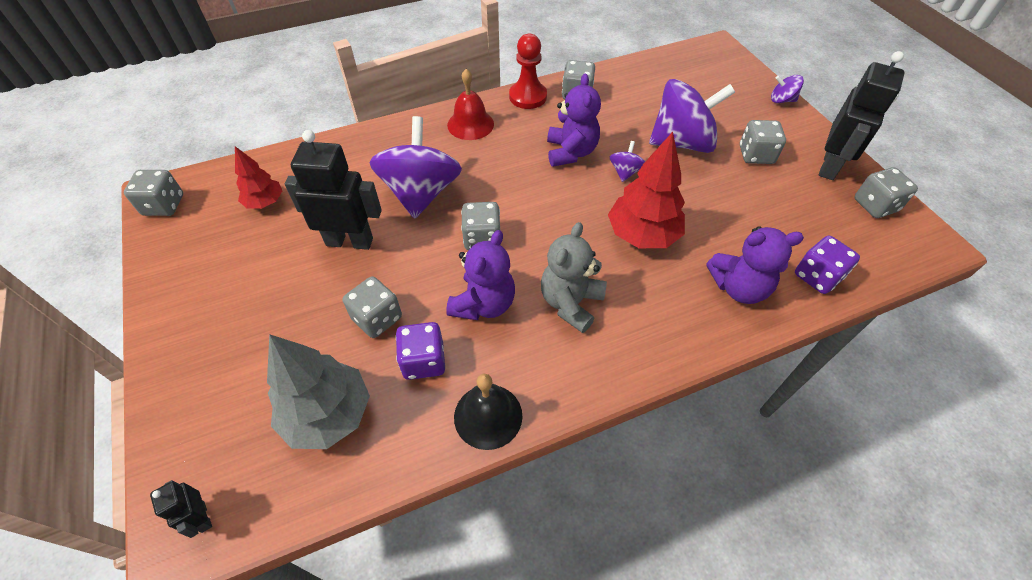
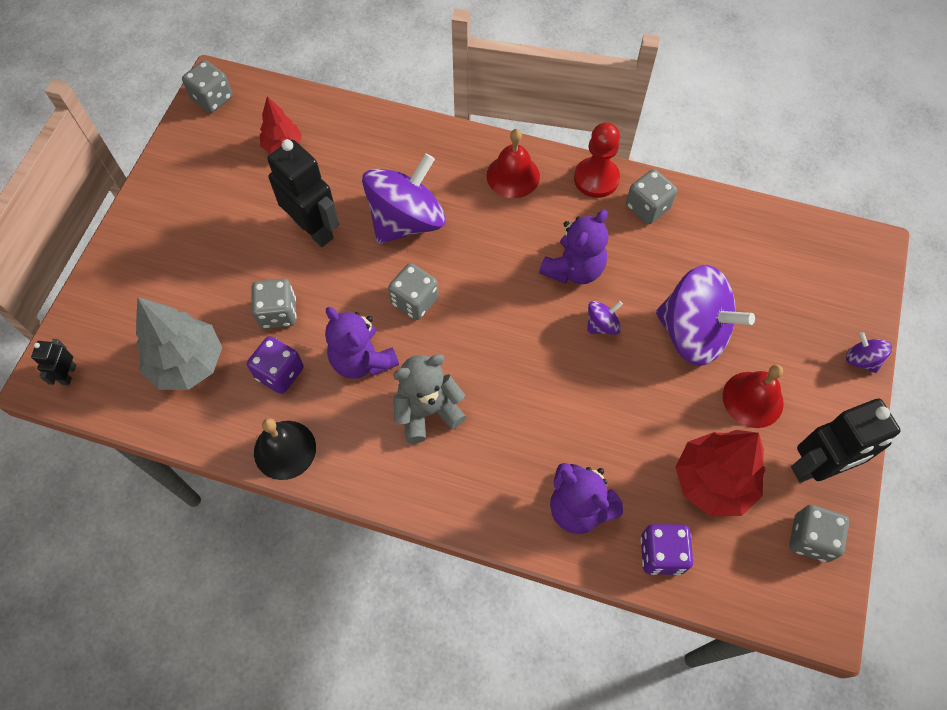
camera: 40 degrees right, 10 degrees up
purple teddy bear [446,230,515,320] -> purple teddy bear turned 75 degrees clockwise [325,307,399,379]
red tree [608,132,685,248] -> red tree moved to [675,430,765,516]
grey dice [740,120,786,164] -> red bell [723,364,784,428]

